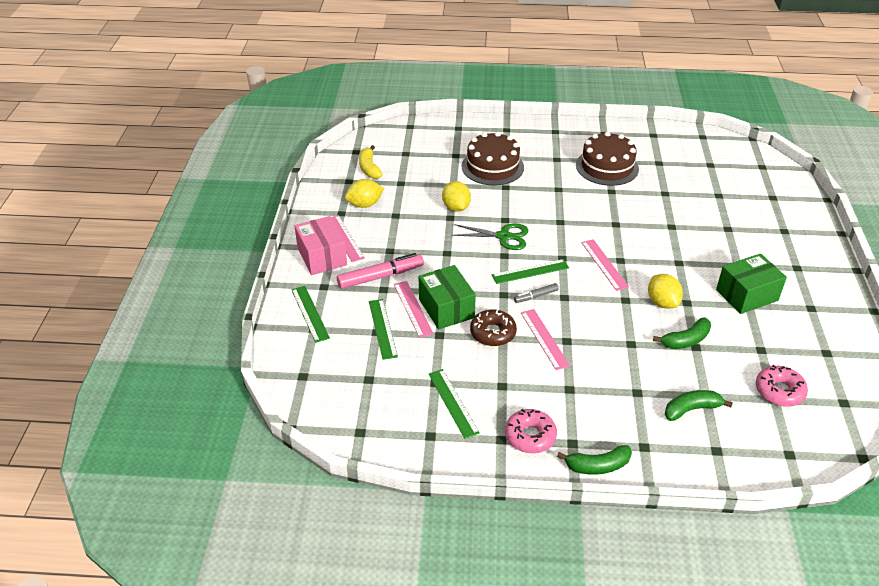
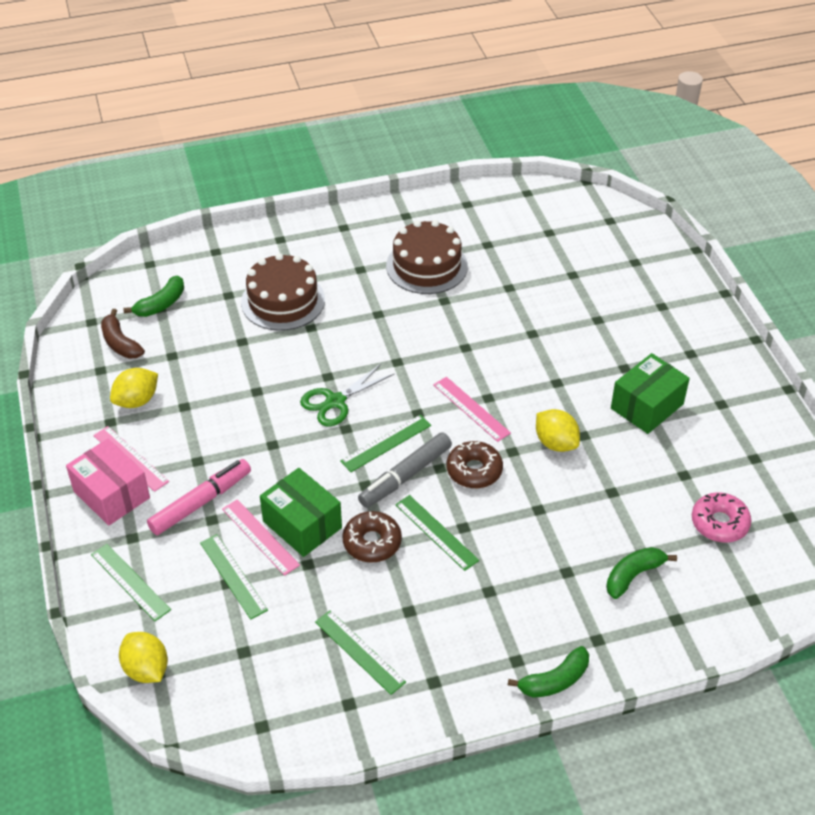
camera: 20 degrees left, 5 degrees up
yellow banana [359,145,383,179] -> brown banana [101,309,145,359]
yellow lemon [442,181,471,212] -> yellow lemon moved to [119,632,168,683]
green scissors [451,223,528,250] -> green scissors turned 150 degrees clockwise [300,363,395,426]
pink donut [505,409,557,454] -> none
grey marker [514,283,559,303] -> grey marker [358,432,452,508], size x1.89
pink ruler [521,309,570,370] -> green ruler [395,495,479,571]
green banana [653,317,711,349] -> green banana moved to [123,275,184,317]
none -> brown donut [447,441,503,488]

